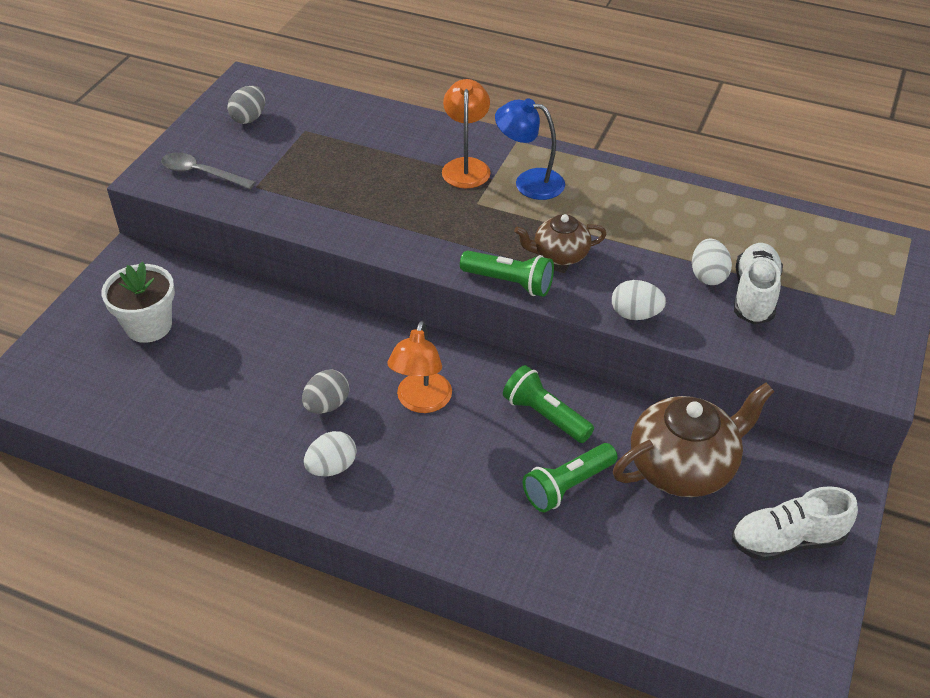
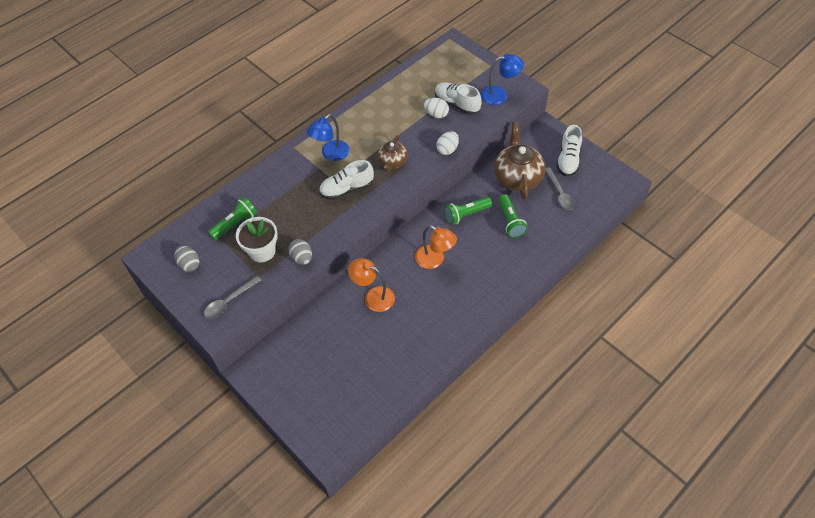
camera: 65 degrees left, 10 degrees up
white flower pot [101,262,175,343] -> white flower pot moved to [236,217,278,262]
grey egg [302,369,349,414] -> grey egg moved to [288,239,312,265]
white egg [304,431,357,476] -> none
orange lamp [442,79,491,188] -> orange lamp moved to [348,258,395,312]
green flashlight [460,250,554,297] -> green flashlight moved to [208,197,257,240]
none -> white shoe [319,160,374,200]
none -> blue lamp [481,54,524,105]
none -> grey spoon [545,167,575,210]

